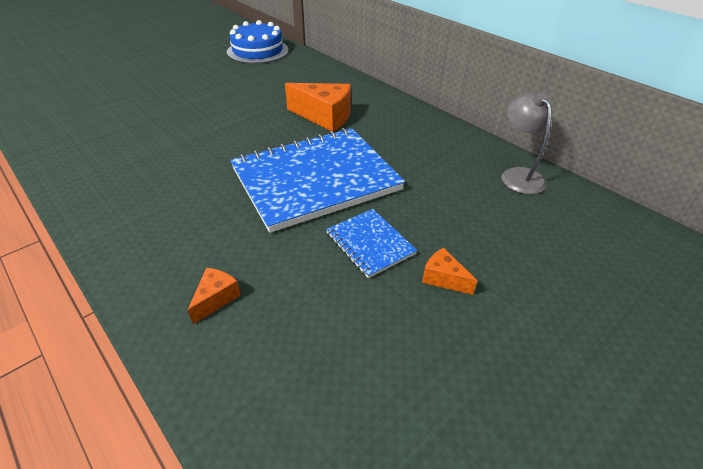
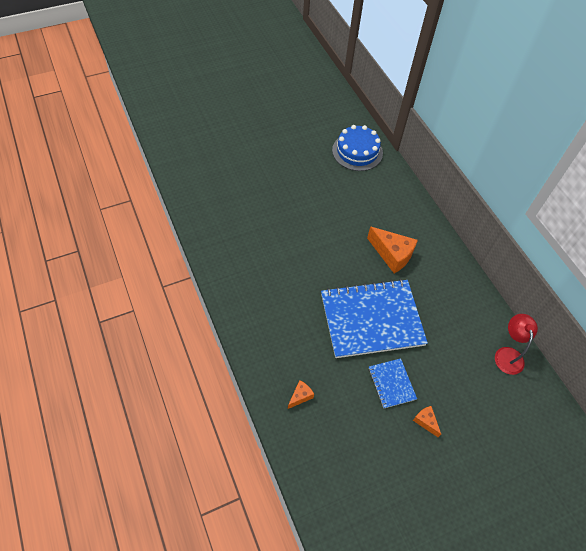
camera: 15 degrees right, 15 degrees up
grey lamp [501,92,552,194] -> red lamp [495,314,538,375]

